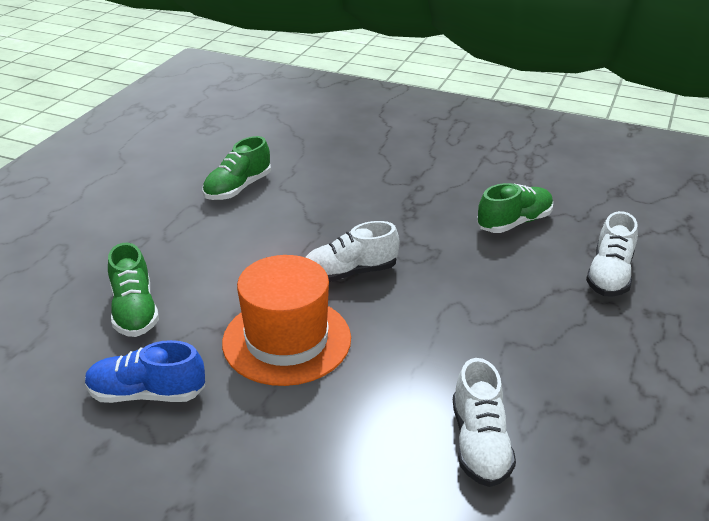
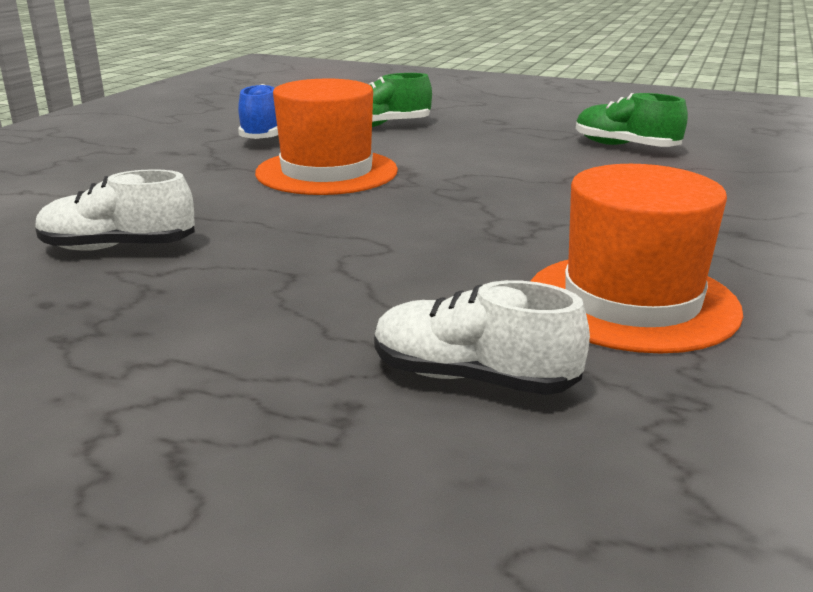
camera: 90 degrees right, 10 degrees down
white shoe [305,221,400,282] -> none
green shoe [477,183,553,233] -> orange hat [531,164,743,353]

